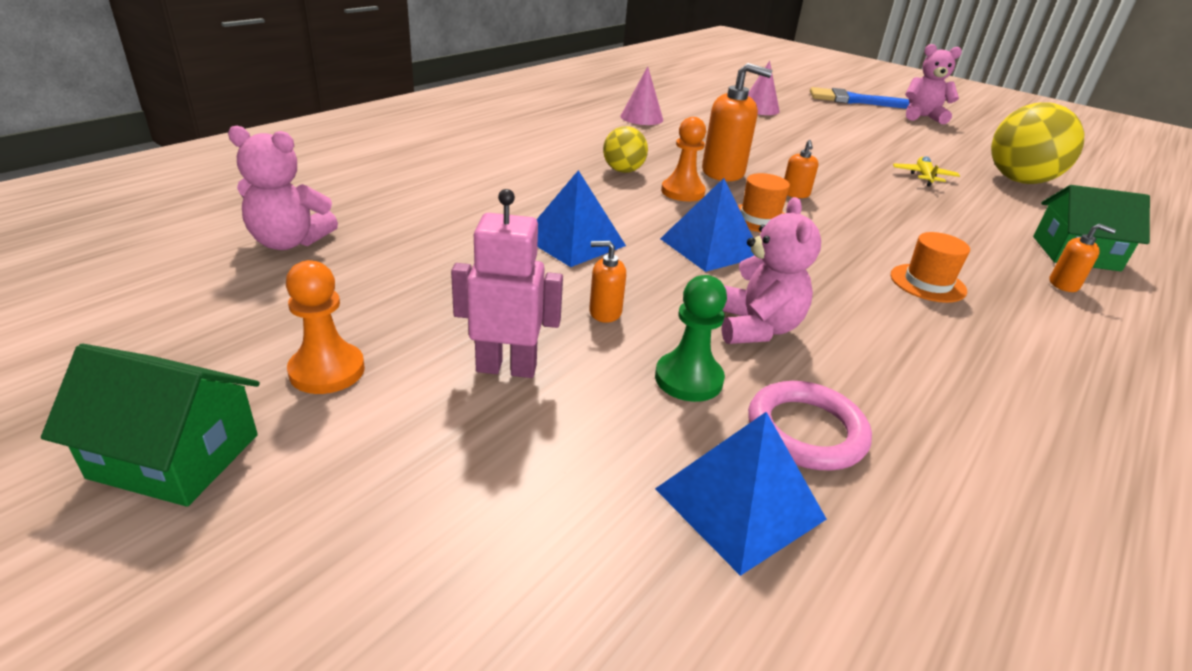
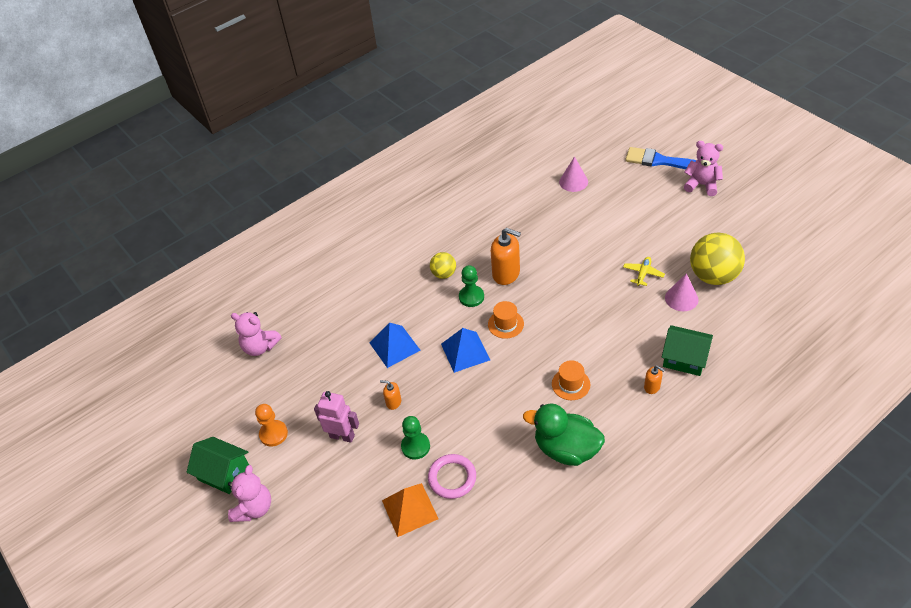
camera: 20 degrees right, 15 degrees up
pink cone [621,66,663,125] -> pink cone moved to [665,273,699,311]
blue pyramid [655,412,827,576] -> orange pyramid [382,483,438,537]
orange pawn [661,117,706,202] -> green pawn [459,265,484,307]
pink teddy bear [722,197,821,344] -> pink teddy bear moved to [228,465,271,522]
orange soap dispenser [784,140,818,198] -> none
none -> green duck [523,403,605,466]

